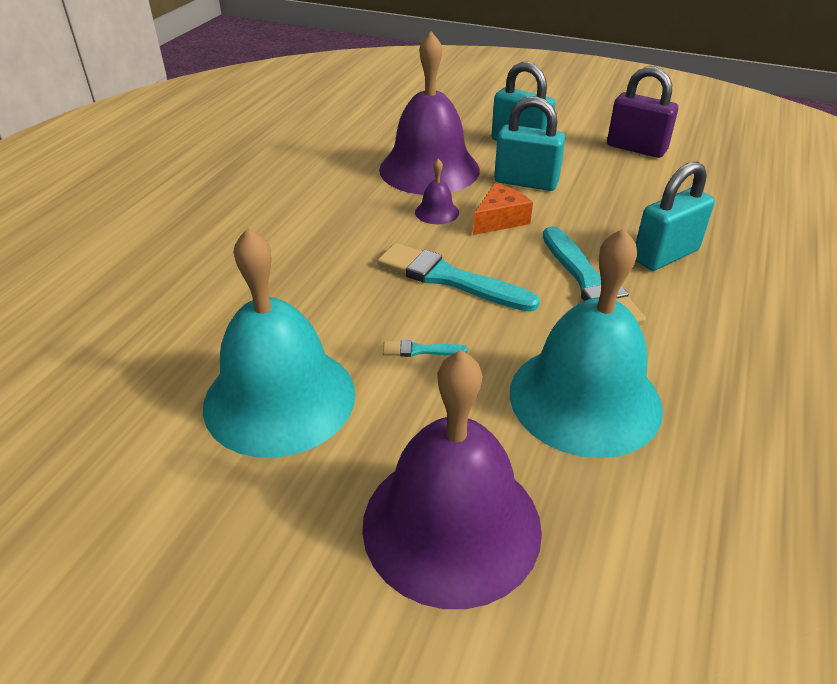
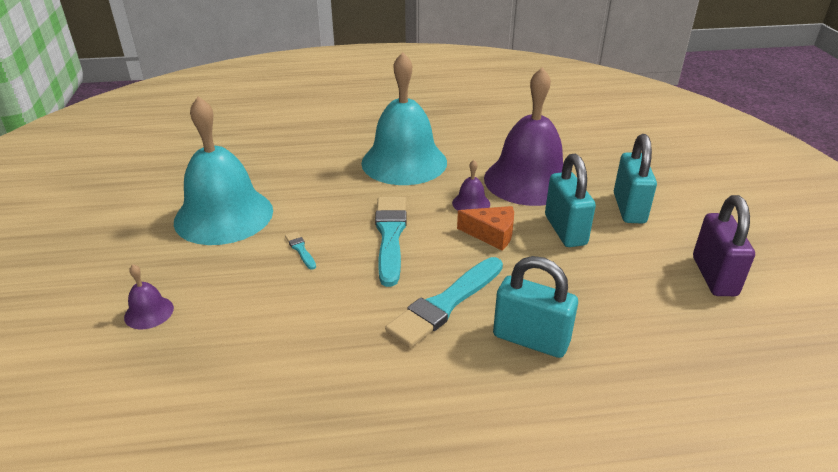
camera: 60 degrees right, 5 degrees down
purple bell [362,350,542,609] -> purple bell [124,264,174,330], size x0.40
turquoise bell [510,228,663,458] -> turquoise bell moved to [361,52,447,185]

